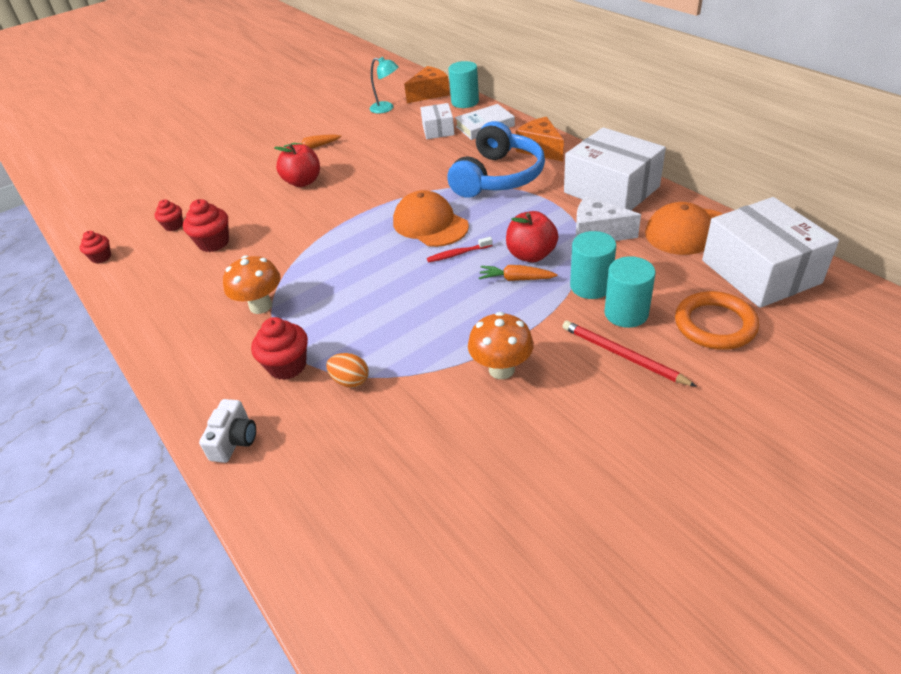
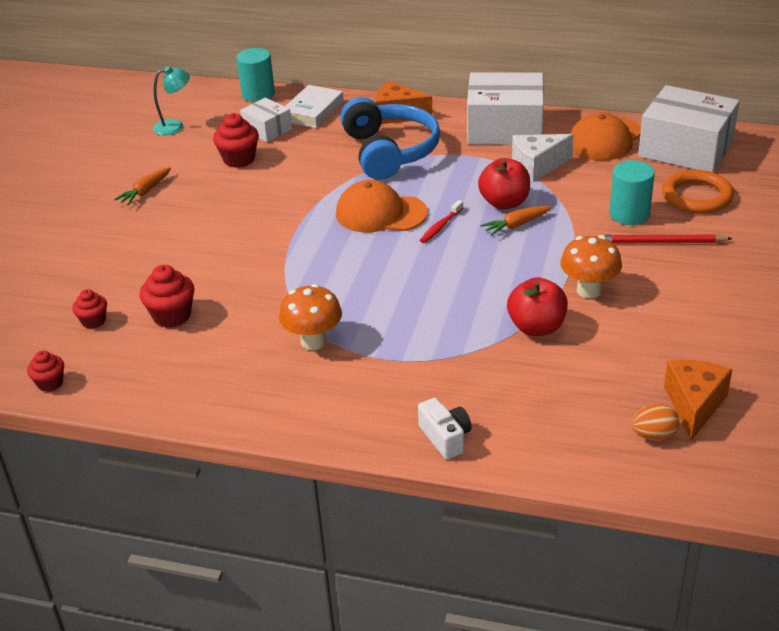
camera: 40 degrees left, 5 degrees down
red cupcake [251,317,308,380] -> red cupcake moved to [213,113,259,168]
red apple [274,144,320,187] -> red apple moved to [507,277,568,336]
orange egg [326,353,369,388] -> orange egg moved to [631,404,680,441]
orange cheese [404,66,449,103] -> orange cheese moved to [664,360,732,441]
turquoise cylinder [570,231,616,299] -> none

